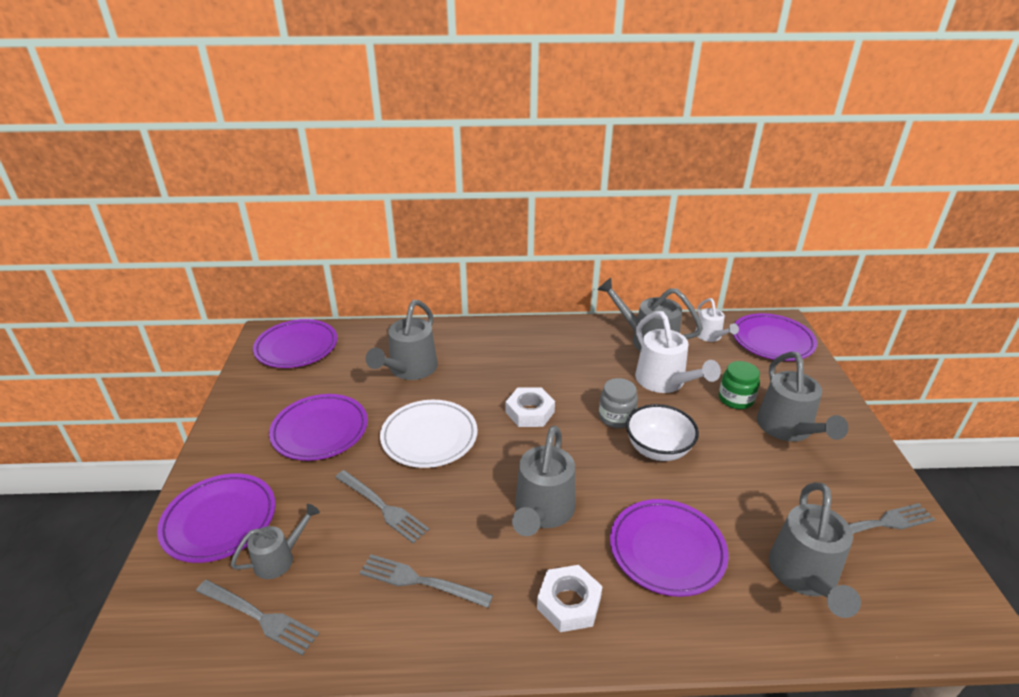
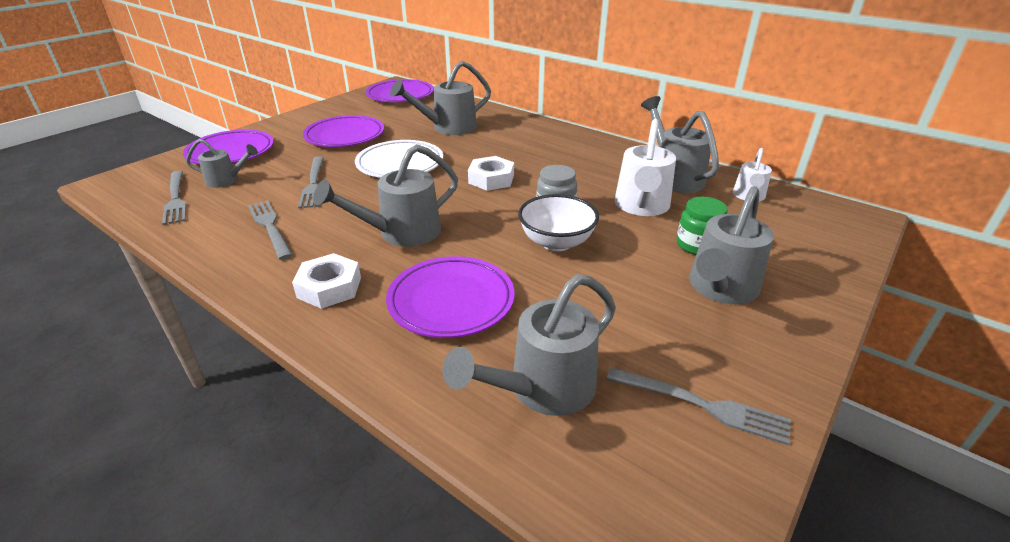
camera: 40 degrees right, 0 degrees up
purple plate [733,313,817,361] -> none

